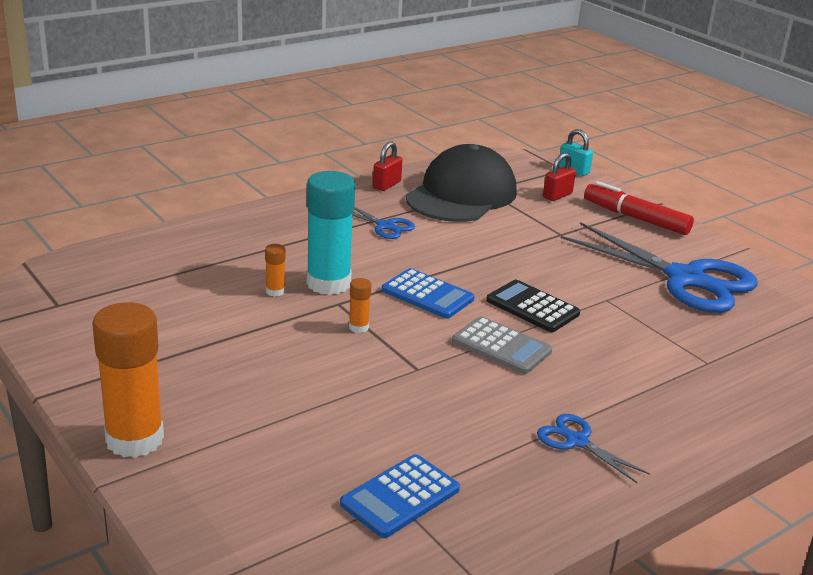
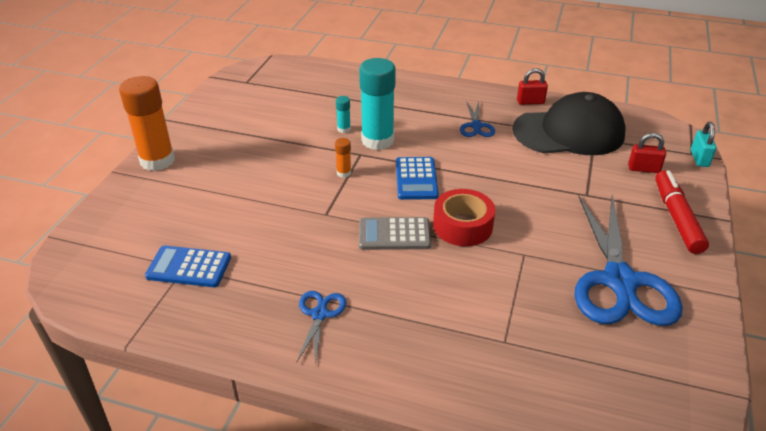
camera: 55 degrees right, 10 degrees up
orange glue stick [265,244,286,296] -> turquoise glue stick [336,96,351,133]
grey calculator [452,316,552,374] -> grey calculator turned 90 degrees clockwise [359,217,431,250]
black calculator [486,280,580,332] -> red tape [433,189,495,246]

